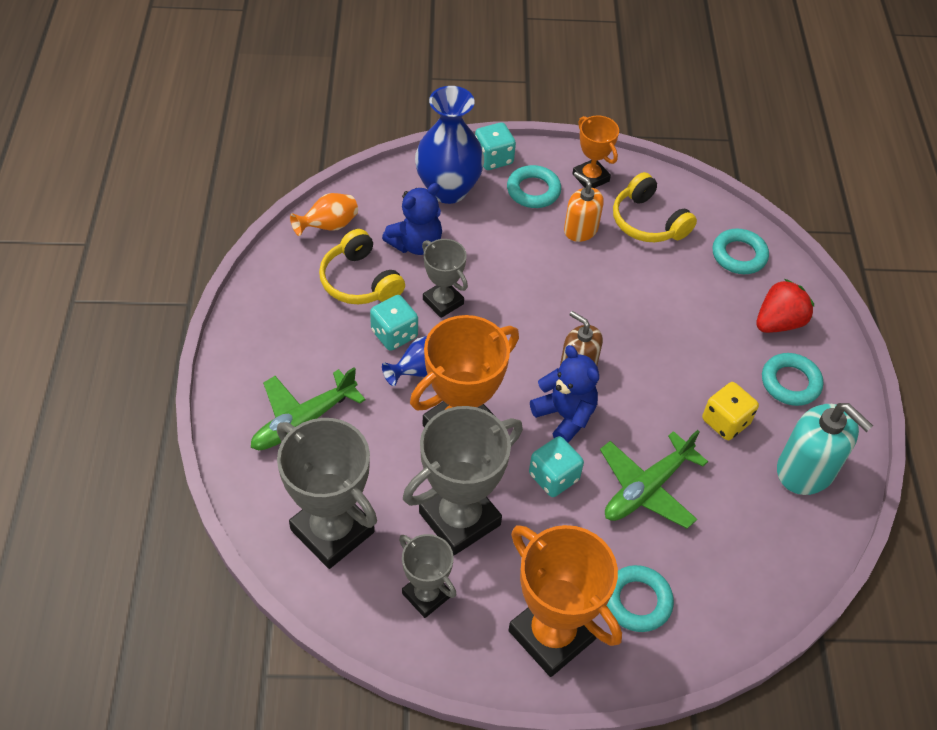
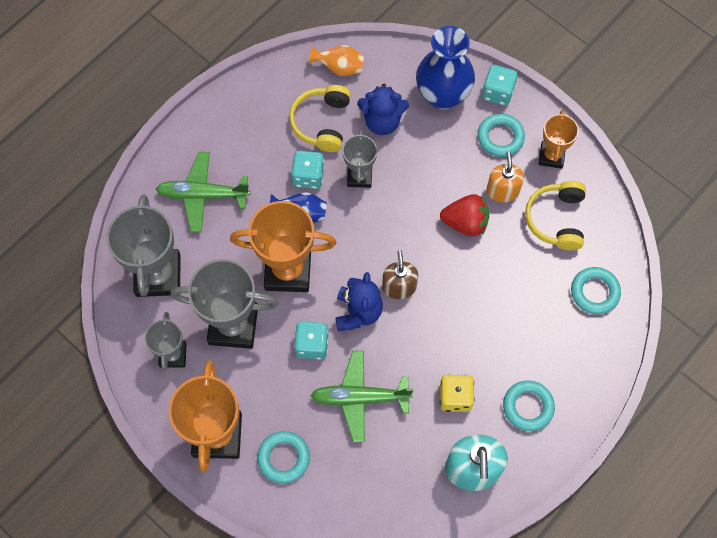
camera: 45 degrees right, 15 degrees up
red strawberry [756,279,814,333] -> red strawberry moved to [440,194,489,236]

